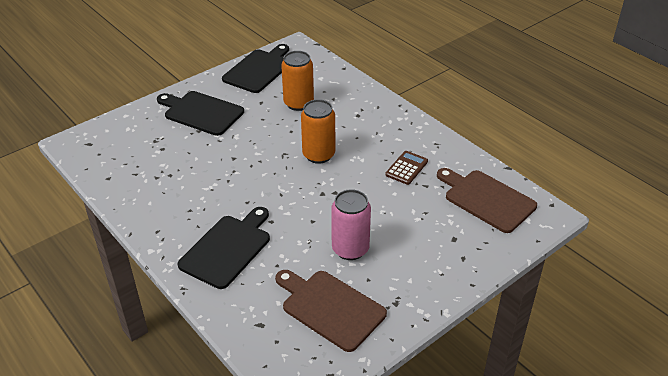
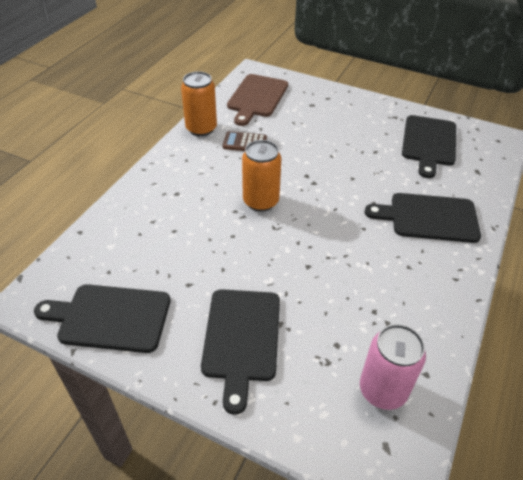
camera: 115 degrees left, 5 degrees up
brown cutting board [275,270,387,352] -> black cutting board [402,115,456,178]
orange can [281,51,314,111] -> orange can moved to [181,71,217,136]
pink can [331,189,371,260] -> pink can moved to [360,324,426,410]

